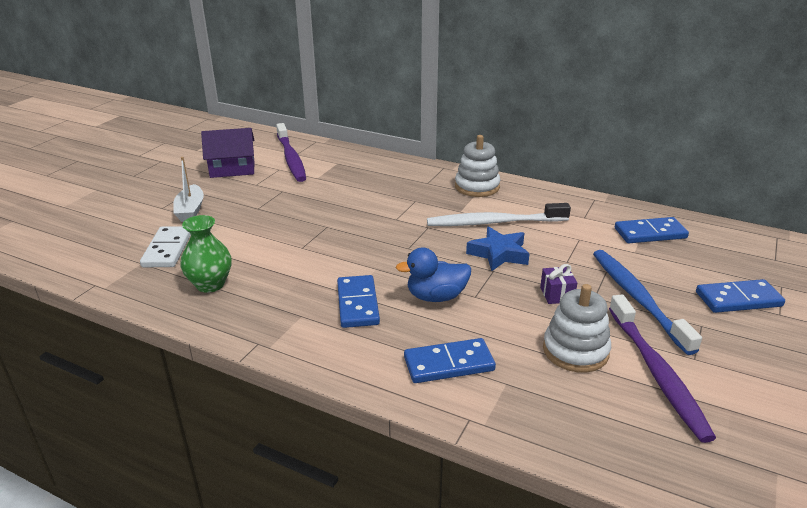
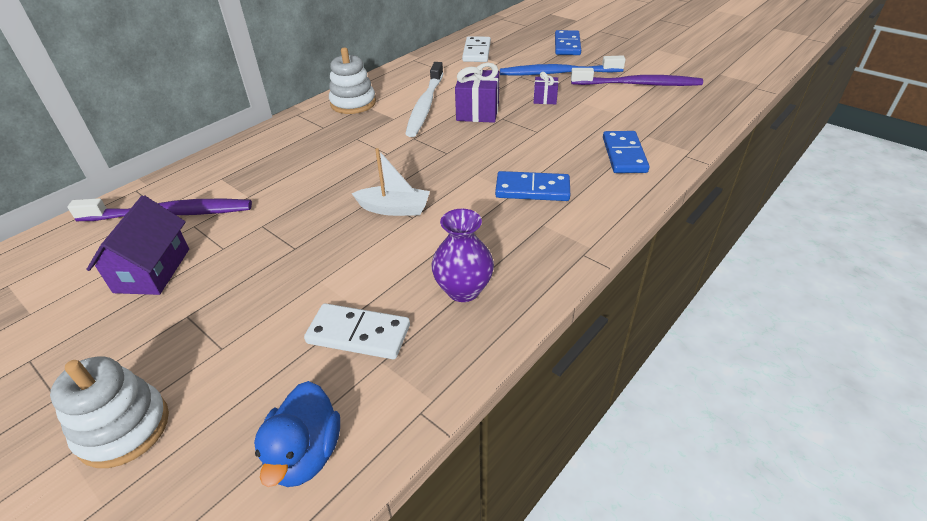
camera: 75 degrees left, 10 degrees up
white boat [173,157,204,222] -> white boat moved to [351,148,430,216]
green vase [180,215,232,293] -> purple vase [431,209,494,302]
blue duck [396,248,471,302] -> blue duck moved to [254,381,340,487]
blue star [466,227,530,271] -> purple gift [455,63,500,123]
white stacking toy [543,284,611,373] -> white stacking toy moved to [50,356,169,468]
blue domino [615,217,689,243] -> white domino [462,36,491,62]

